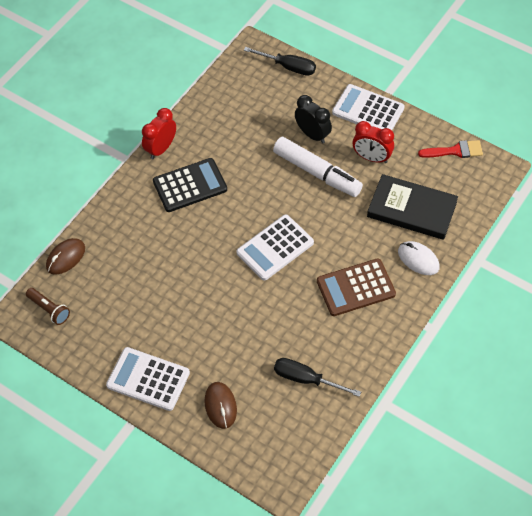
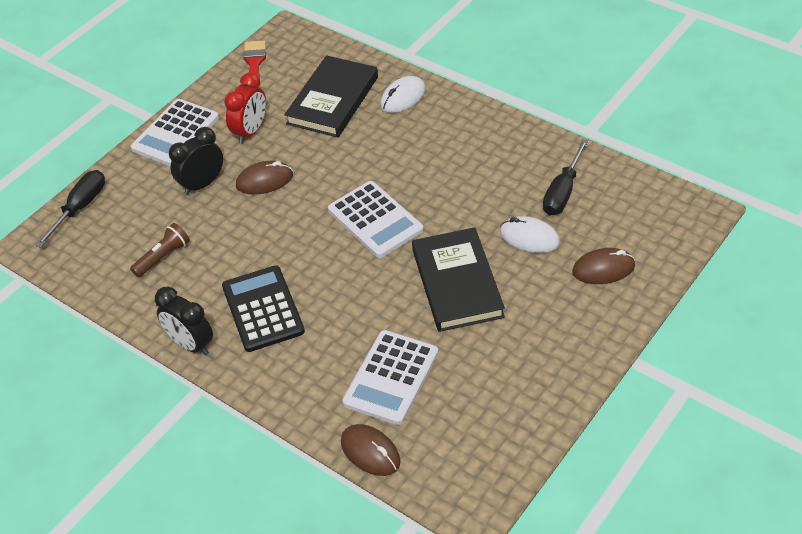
camera: 85 degrees left, 10 degrees down
brown flashlight [26,288,70,325] -> brown flashlight moved to [130,223,190,277]
white calculator [106,347,190,411] -> white calculator moved to [342,330,439,425]
red clock [142,108,176,159] -> black clock [155,287,213,356]
white marker [273,137,363,197] -> brown mouse [236,161,293,195]
brown calculator [317,258,396,316] -> none
none -> black book [412,227,505,332]
none -> white mouse [500,216,560,253]

